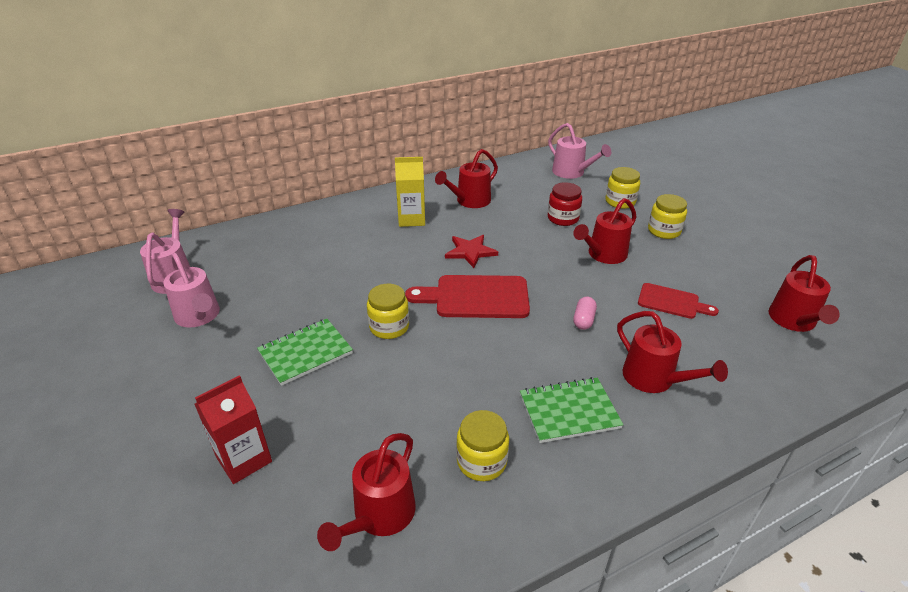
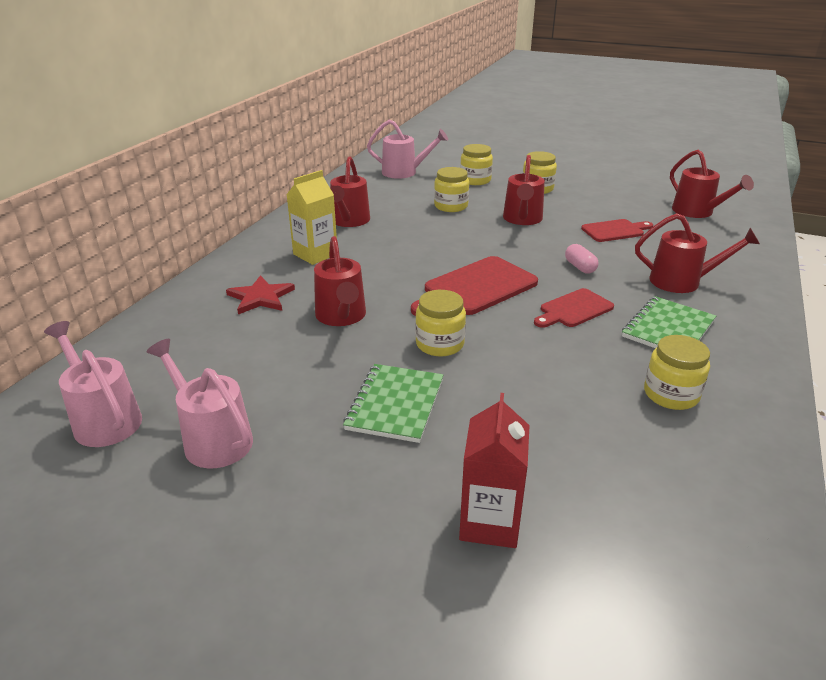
camera: 40 degrees left, 5 degrees down
pink watering can [163,253,220,328] -> pink watering can turned 150 degrees counterclockwise [146,339,253,468]
red watering can [317,433,416,551] -> red watering can moved to [314,236,366,326]
red star [445,235,498,268] -> red star moved to [226,275,295,314]
red jar [548,182,582,226] -> yellow jar [434,167,469,212]
none -> red cutting board [534,288,614,328]

